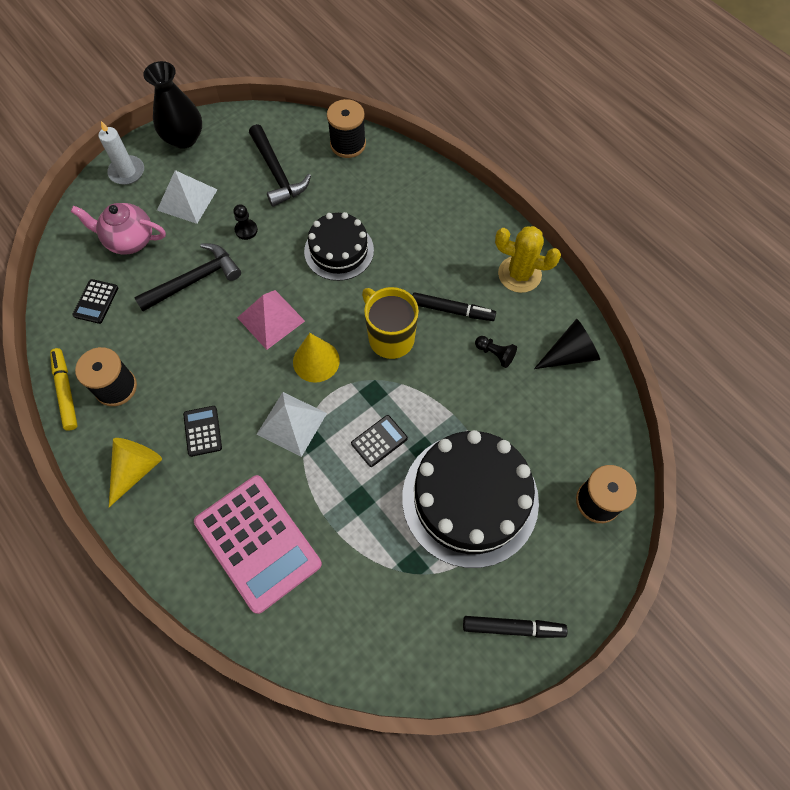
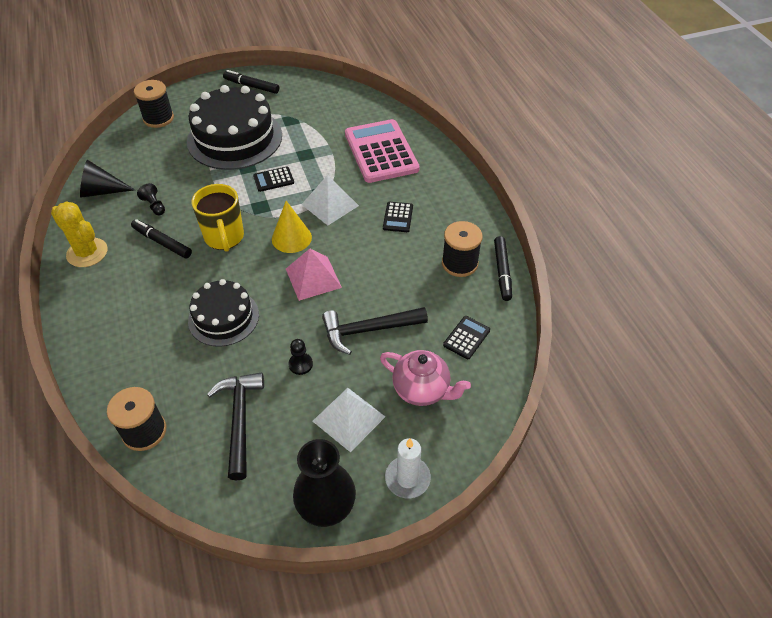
camera: 160 degrees left, 15 degrees down
yellow marker [50,348,78,431] -> black marker [494,236,512,301]
yellow cone [109,438,162,507] -> none

